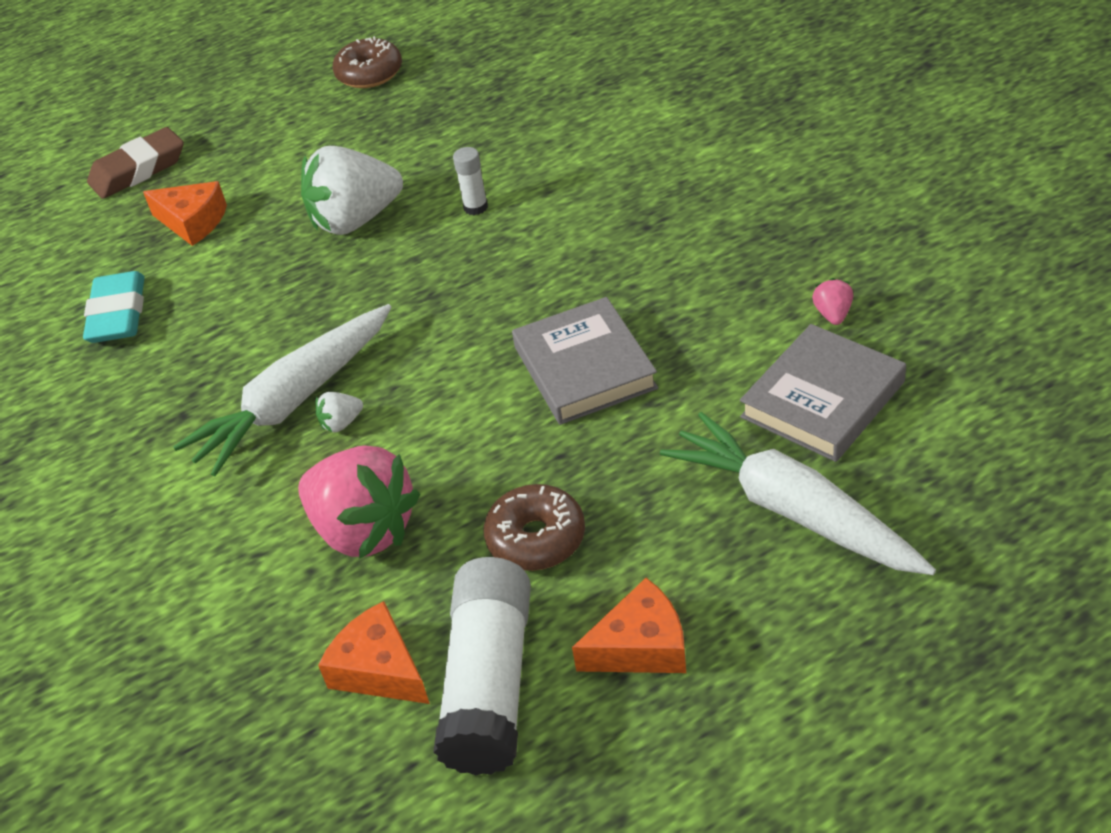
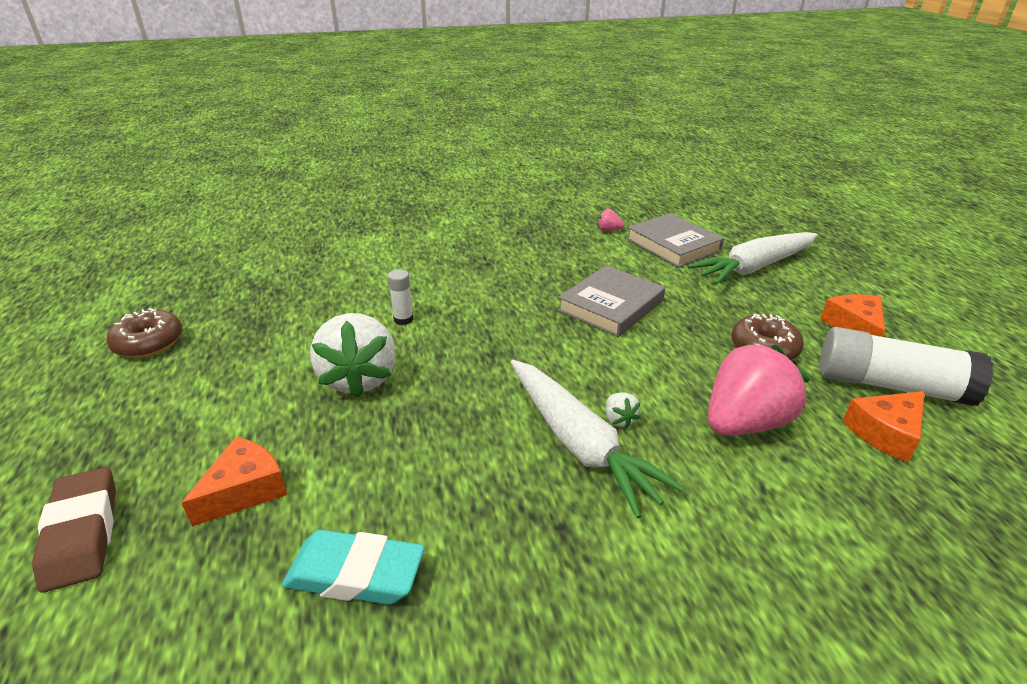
camera: 80 degrees left, 10 degrees down
grey book [512,297,658,425] -> grey book turned 45 degrees counterclockwise [558,265,665,337]

